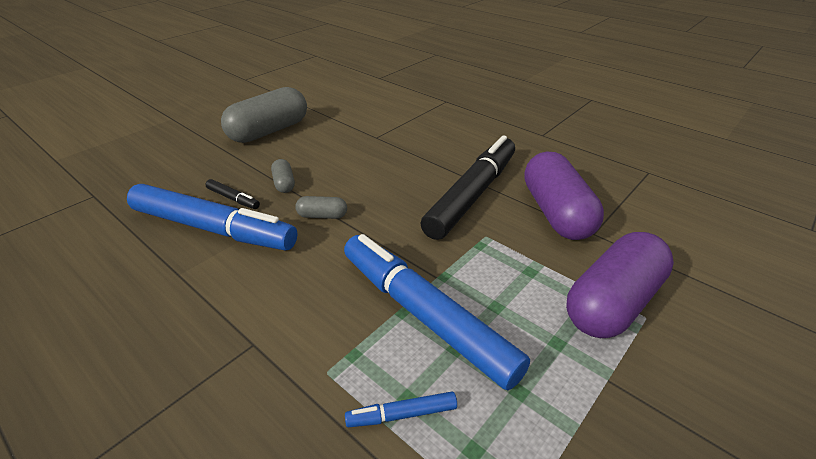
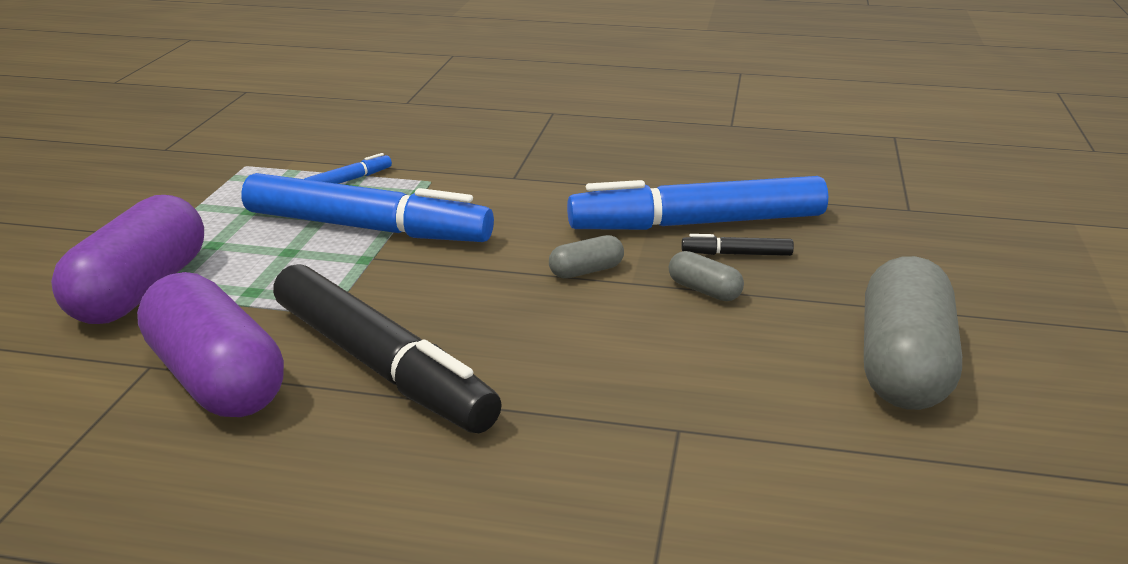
camera: 150 degrees right, 10 degrees down
black marker [420,135,515,240] -> black marker turned 45 degrees counterclockwise [273,264,502,433]

